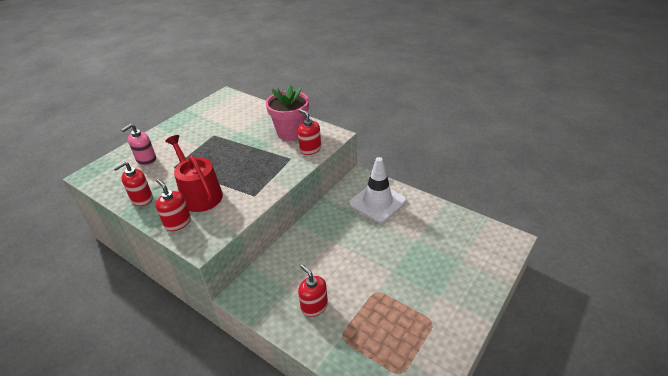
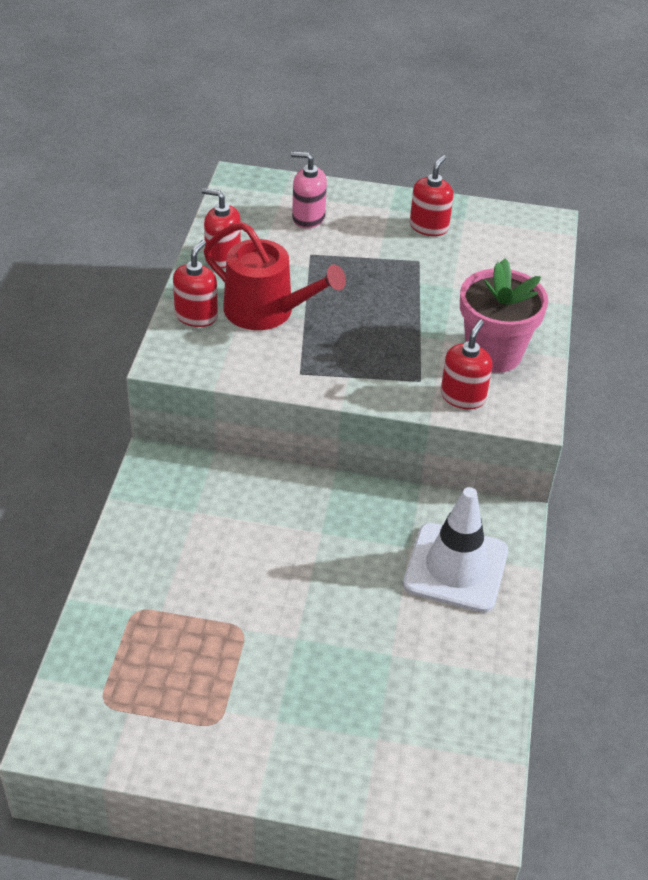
camera: 60 degrees right, 5 degrees up
red watering can [165,135,223,212] -> red watering can turned 90 degrees clockwise [204,222,346,330]
red soap dispenser [298,265,328,317] -> red soap dispenser moved to [410,155,453,236]

